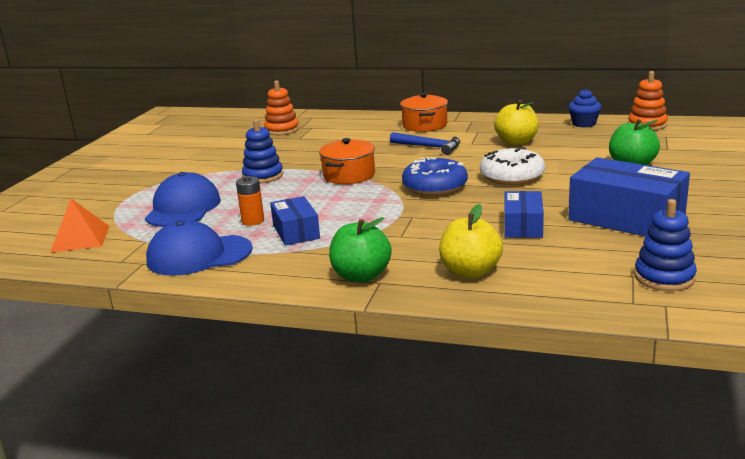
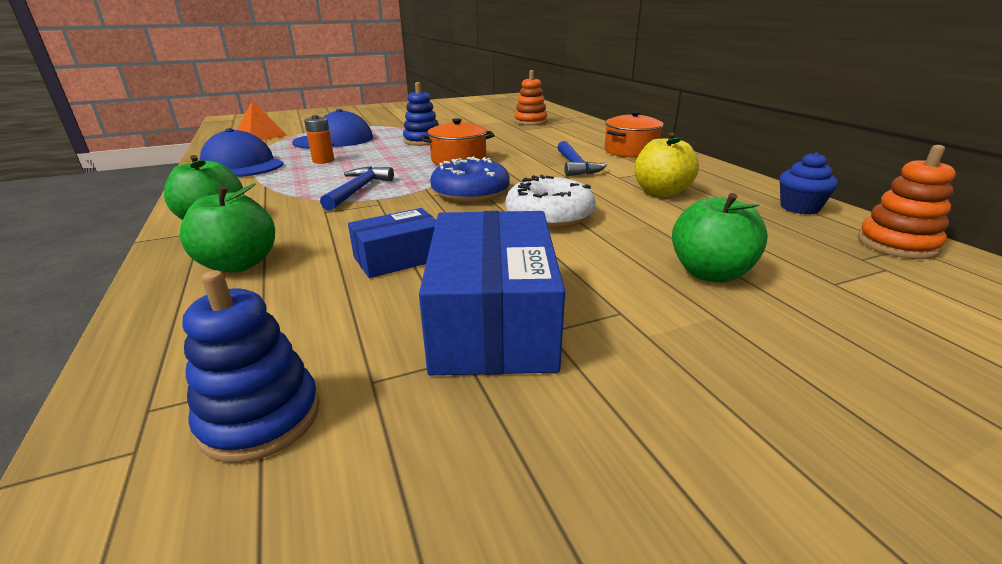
camera: 50 degrees right, 5 degrees up
blue box [270,196,320,246] -> none
yellow apple [439,204,503,278] -> green apple [180,183,275,272]
none -> blue hammer [320,166,394,211]

